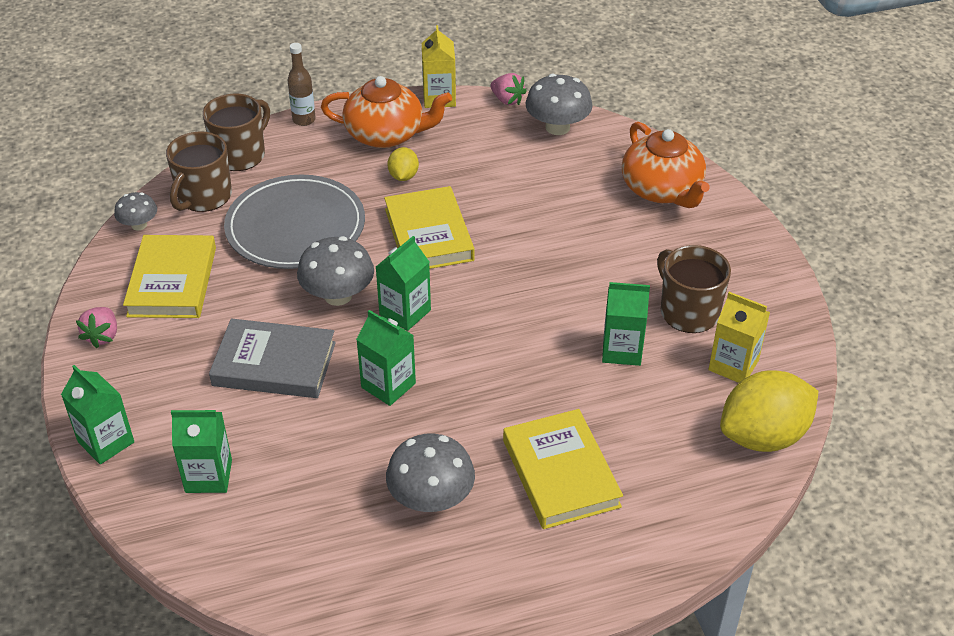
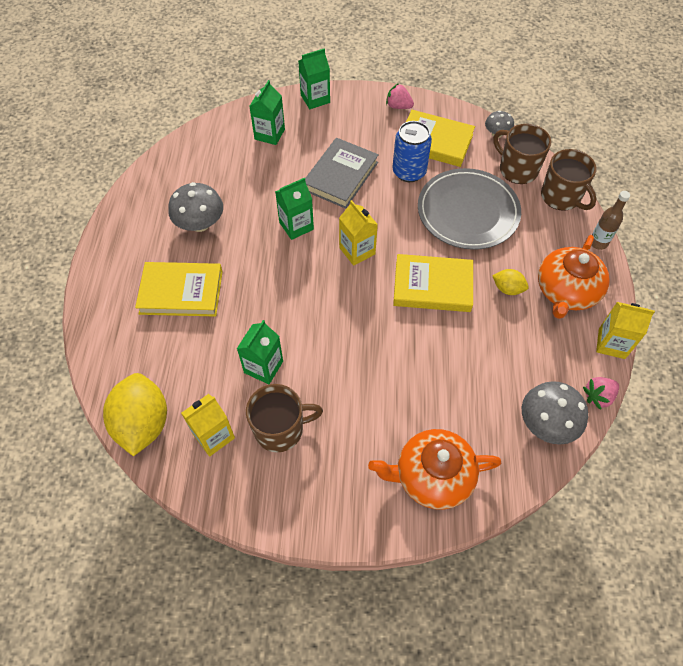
camera: 110 degrees right, 15 degrees up
grey mushroom [297,236,374,306] -> none
green carton [376,236,431,331] -> yellow carton [339,200,378,266]
none -> blue can [392,121,432,182]

